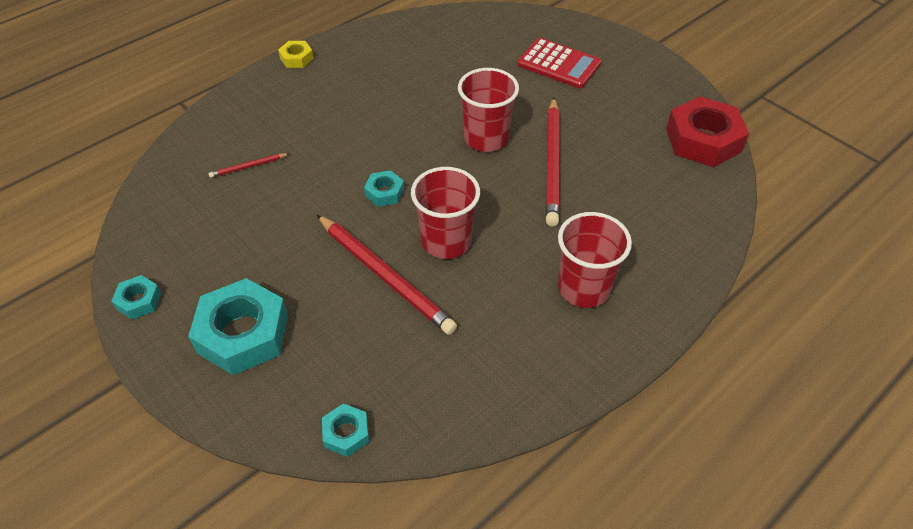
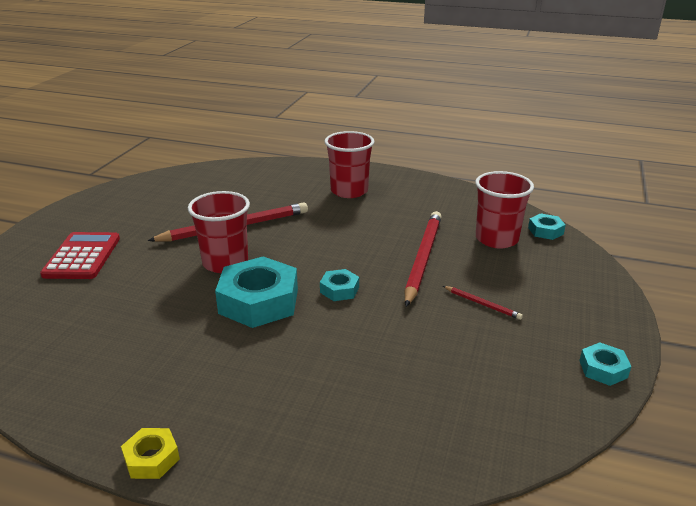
camera: 120 degrees left, 20 degrees down
turquoise nut [188,278,288,375] -> turquoise nut moved to [215,256,298,328]
red pencil [209,153,290,178] -> red pencil moved to [443,286,523,320]
red cup [411,167,480,259] -> red cup moved to [475,171,534,249]
red nut [666,96,749,167] -> none

